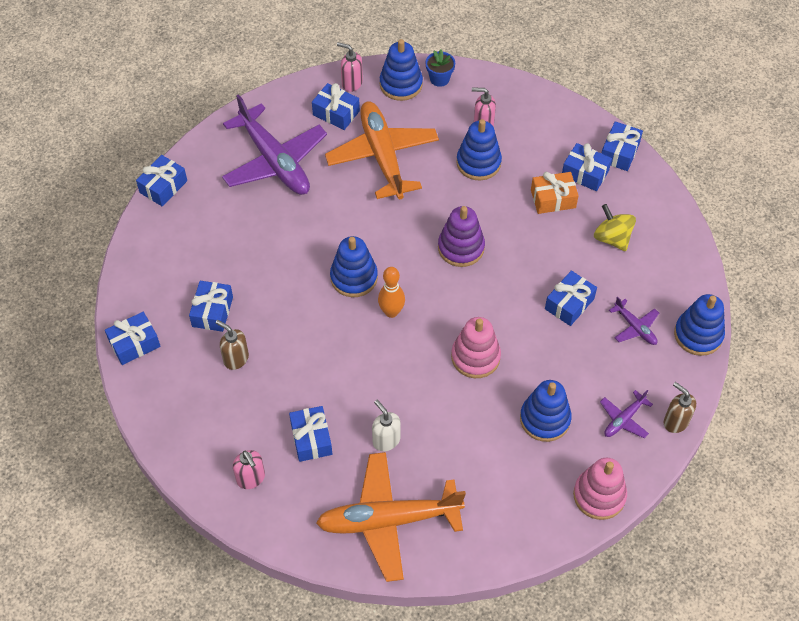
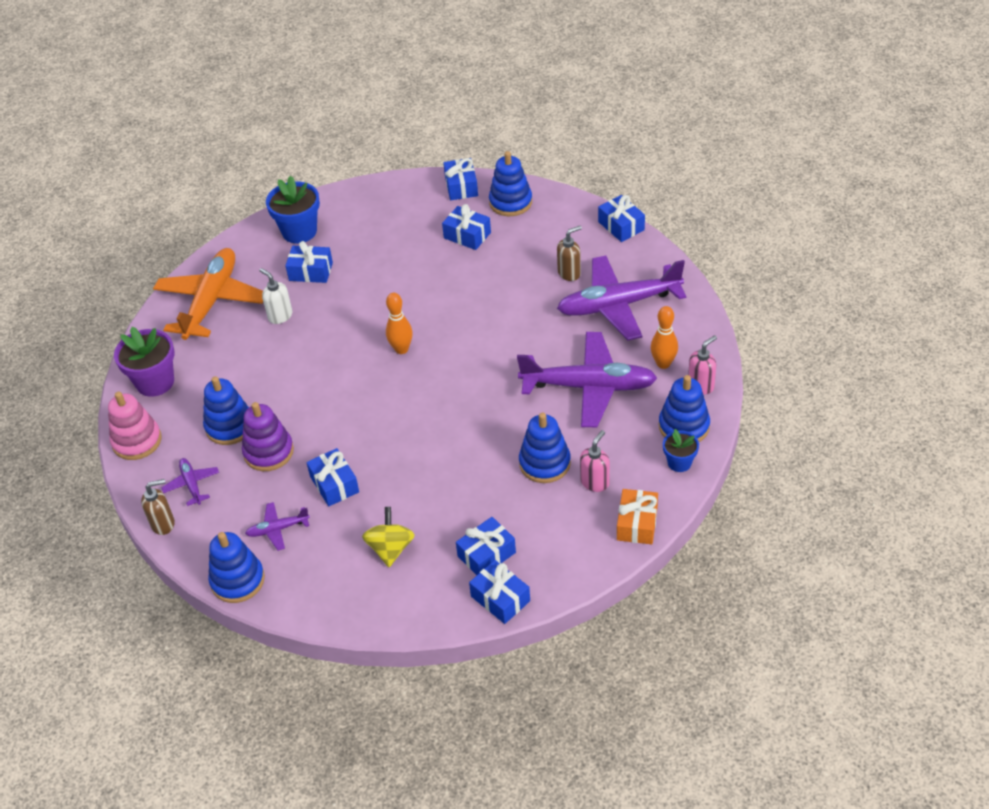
camera: 115 degrees right, 10 degrees down
brown soap dispenser [216,320,249,370] -> brown soap dispenser moved to [557,226,582,281]
pink soap dispenser [233,450,265,489] -> blue flower pot [266,176,320,243]
blue gift [312,83,360,130] -> orange bowling pin [651,306,678,369]
orange plane [325,101,439,199] -> purple plane [517,332,657,427]
blue stacking toy [330,236,378,297] -> blue stacking toy moved to [489,151,532,216]
white soap dispenser [372,400,400,451] -> white soap dispenser turned 120 degrees counterclockwise [259,268,292,324]
purple stacking toy [438,206,485,267] -> purple stacking toy moved to [242,402,294,471]
pink stacking toy [451,317,501,378] -> none
orange gift [531,172,579,214] -> orange gift moved to [617,489,658,544]
yellow spinning top [594,204,636,251] -> yellow spinning top turned 75 degrees counterclockwise [362,507,415,567]
none -> purple flower pot [114,327,175,397]

